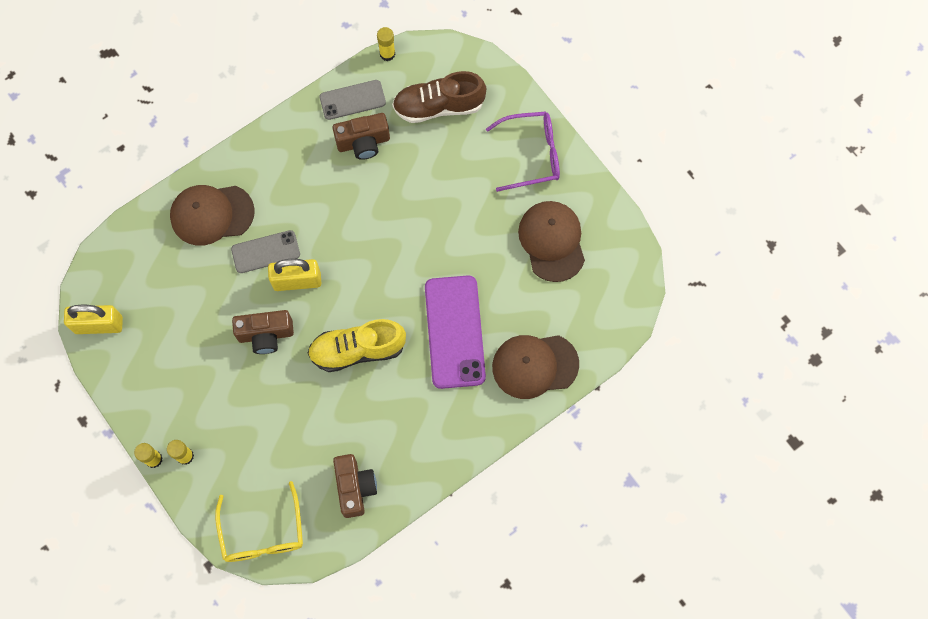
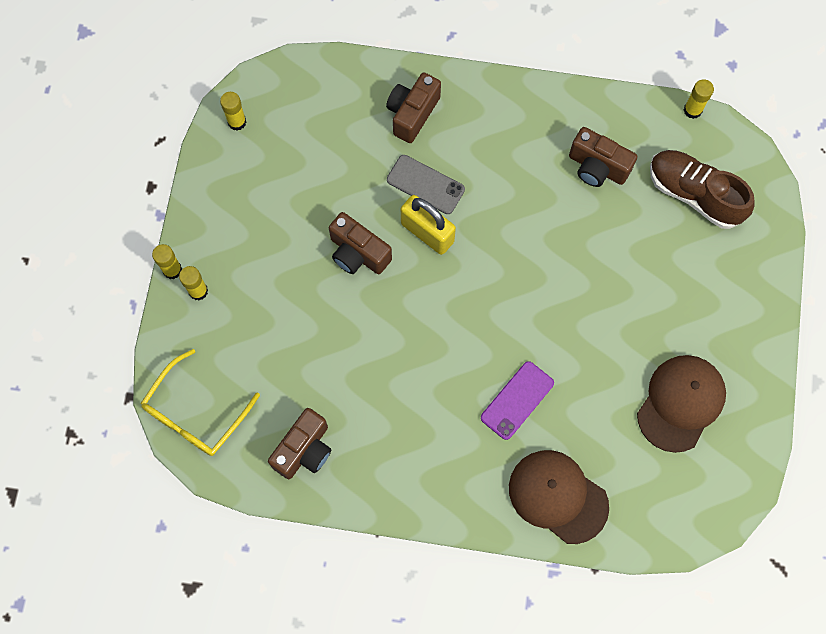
camera: 45 degrees right, 0 degrees up
yellow padlock [64,305,123,334] -> yellow glue stick [220,92,246,131]
brown cap [170,185,255,246] -> brown camera [386,72,441,143]
yellow shoe [308,319,406,372] -> none
grey phone [320,80,386,120] -> none
purple phone [425,276,486,389] -> purple phone [481,361,554,440], size x0.59
purple glasses [486,111,560,192] -> none

